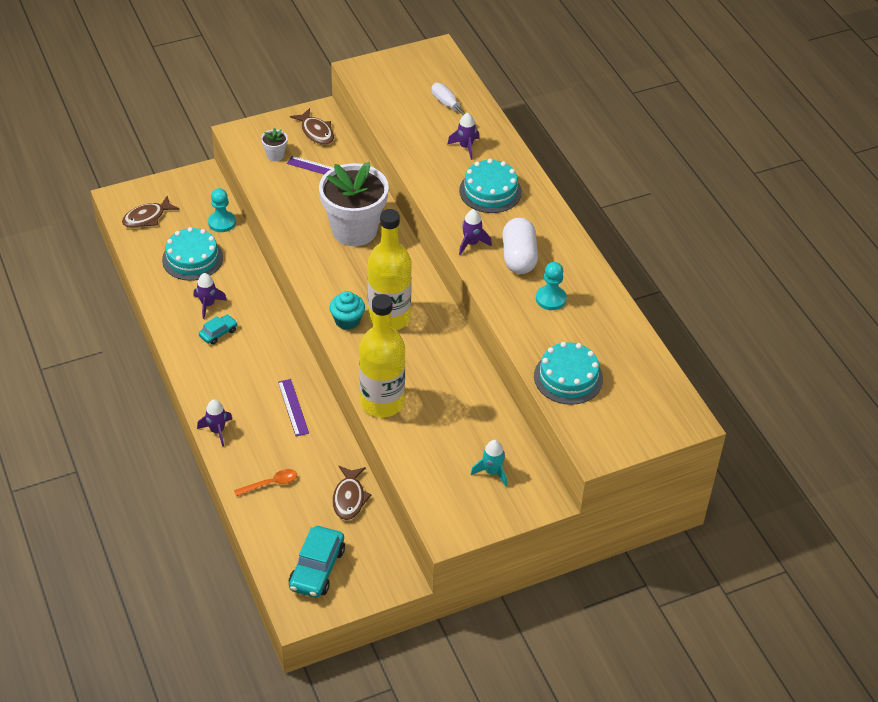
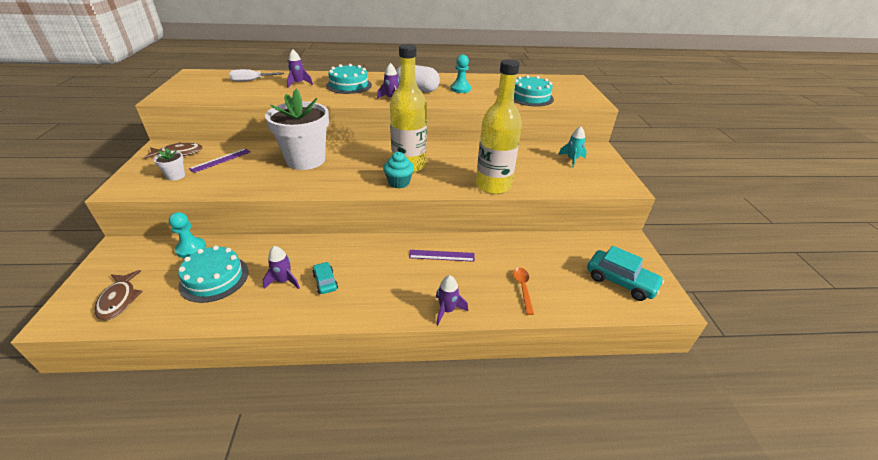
camera: 70 degrees left, 10 degrees down
brown fish [333,466,372,520] -> none

